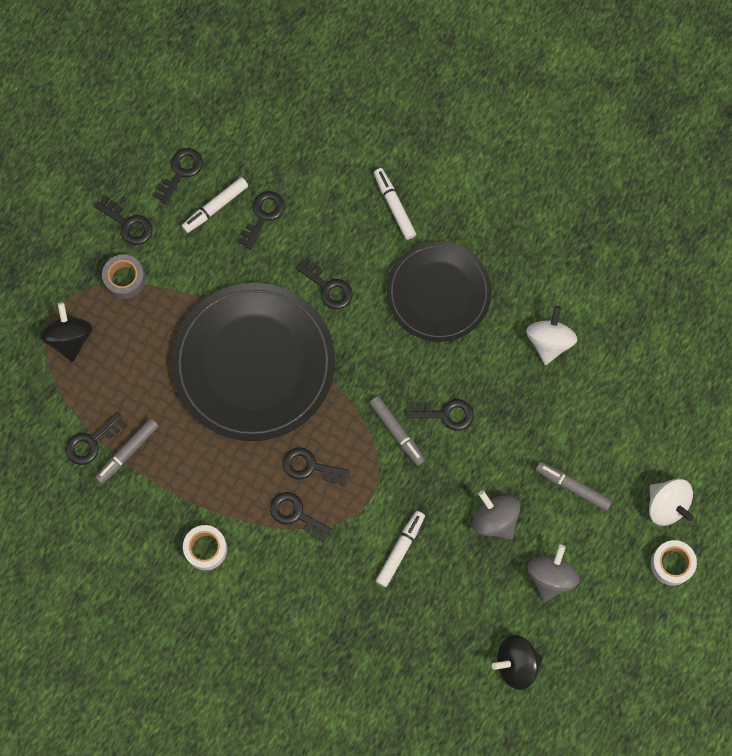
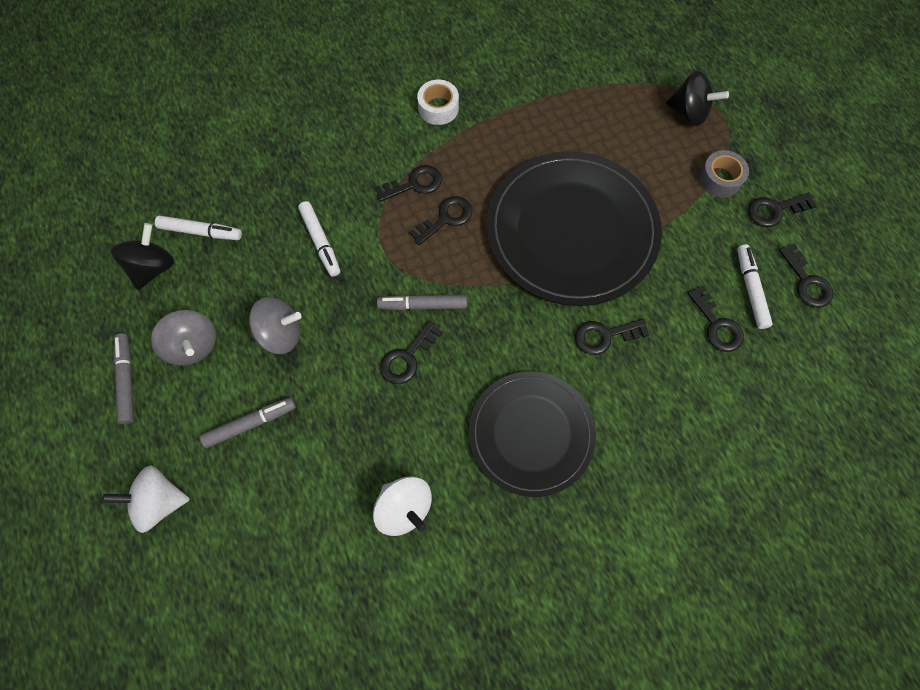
camera: 125 degrees right, 5 degrees down
black key [66,412,127,465] -> none
grey marker [95,418,159,484] -> grey marker moved to [113,333,134,424]
white marker [374,168,416,240] -> white marker moved to [155,216,242,240]
white tape [651,540,697,585] -> none

